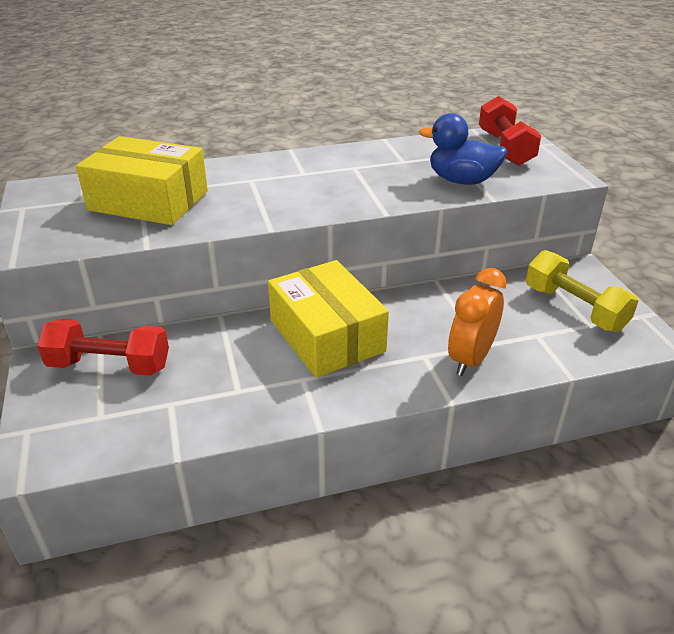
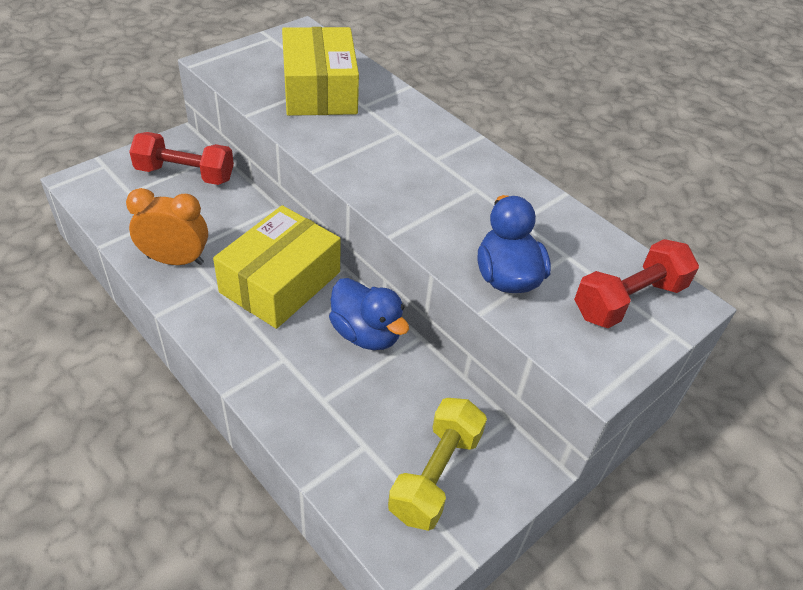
camera: 60 degrees right, 10 degrees up
red dumbbell [37,319,169,376] -> red dumbbell turned 60 degrees counterclockwise [129,132,234,185]
orange clock [448,268,507,376] -> orange clock moved to [126,188,208,265]
none -> blue duck [329,278,409,350]

